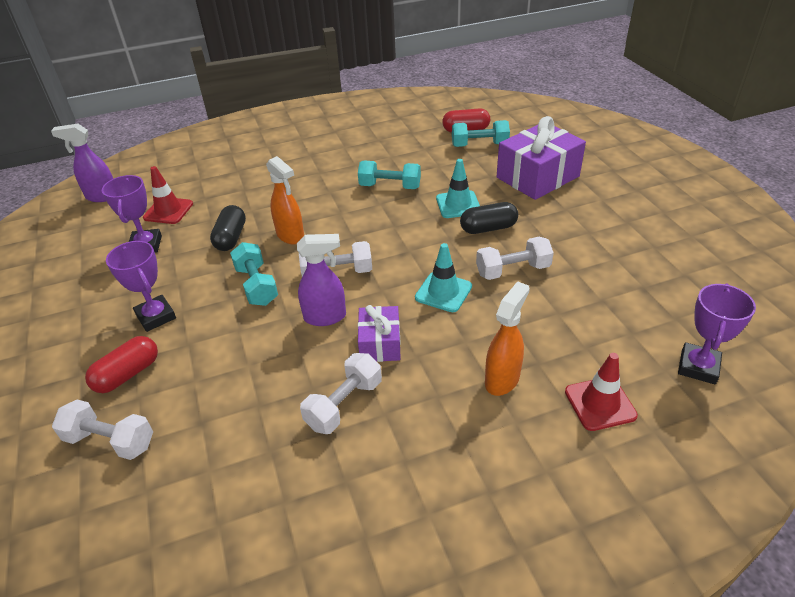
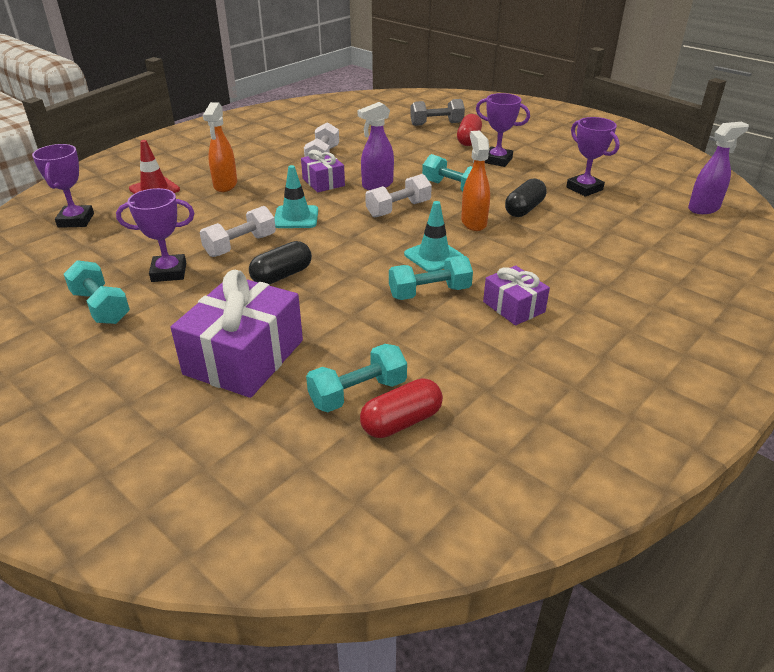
camera: 150 degrees right, 5 degrees down
white dumbbell [52,399,153,460] -> grey dumbbell [410,99,465,126]
red traffic cone [143,166,193,224] -> none
black capsule [210,205,246,251] -> black capsule turned 60 degrees clockwise [505,178,547,217]
orange spray bottle [266,156,304,245] -> orange spray bottle turned 60 degrees clockwise [461,131,490,231]
turquoise traffic cone [436,159,480,218] -> turquoise traffic cone moved to [404,201,464,272]
none -> turquoise dumbbell [64,260,130,324]
none -> purple trophy [116,188,194,282]
none -> purple gift [483,266,550,325]

